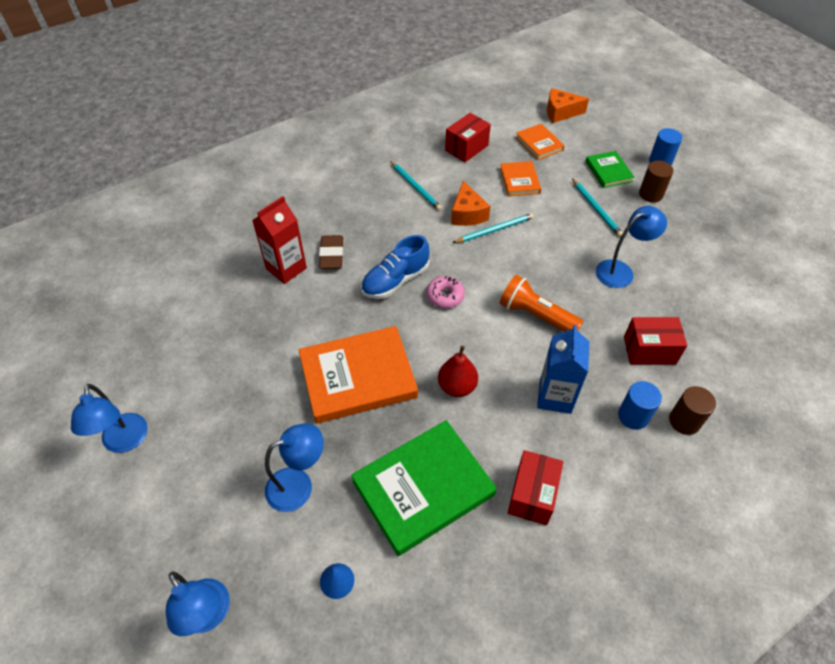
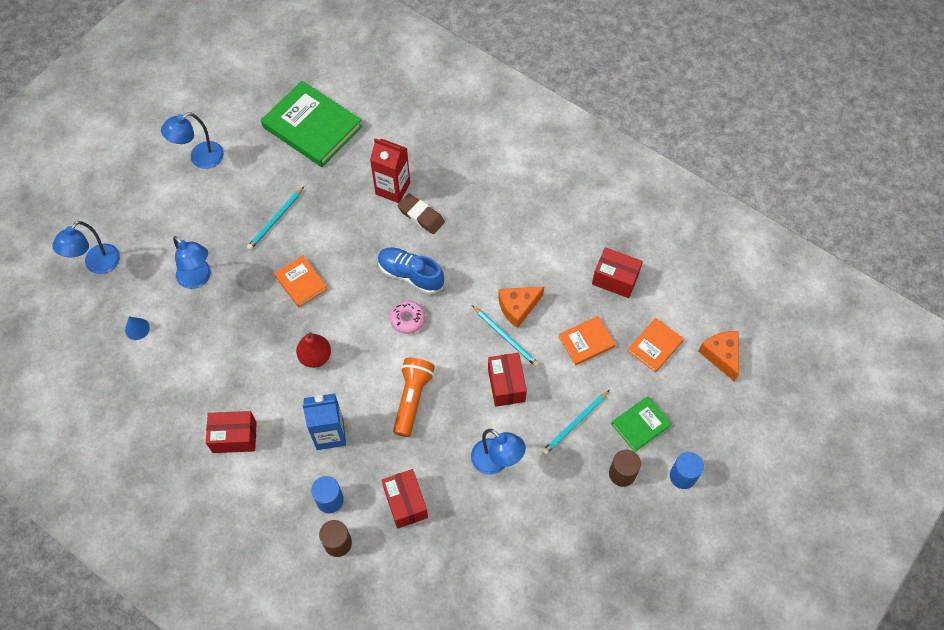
camera: 70 degrees right, 10 degrees up
orange book [299,326,418,424] -> orange book [274,256,328,307], size x0.52
brown eraser [319,235,343,269] -> brown eraser turned 60 degrees clockwise [398,194,445,234]
green book [351,420,497,556] -> green book moved to [261,81,362,167]
turquoise pencil [390,161,442,211] -> turquoise pencil moved to [247,187,304,250]
none -> red box [488,353,527,407]

